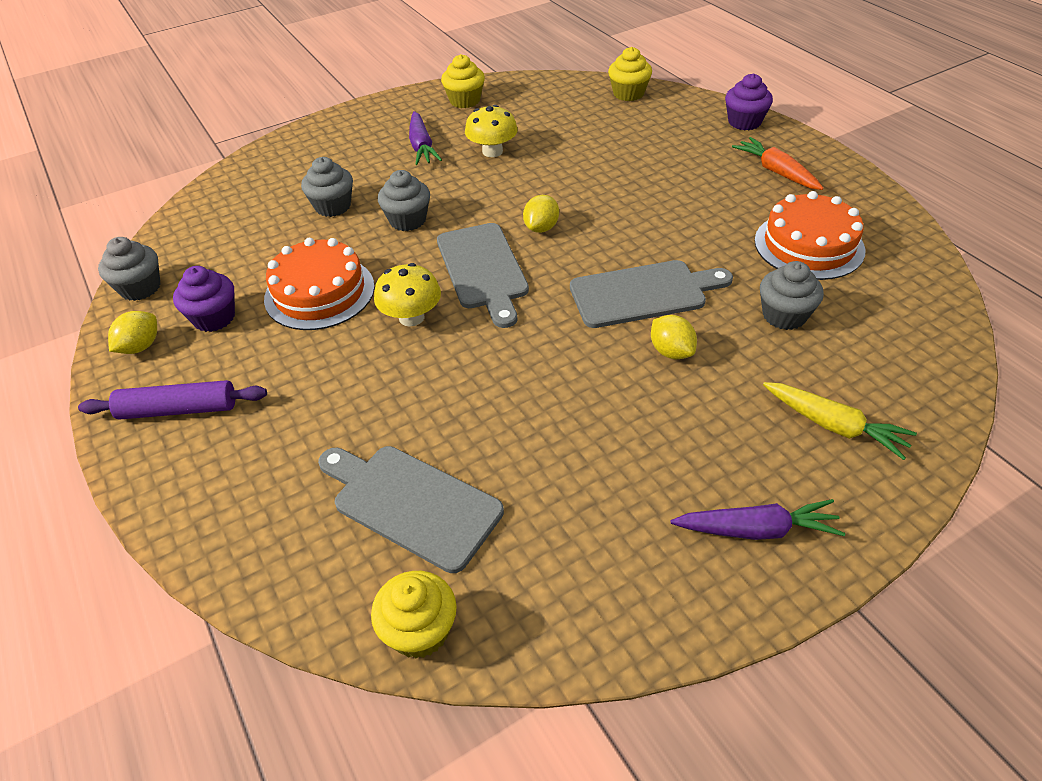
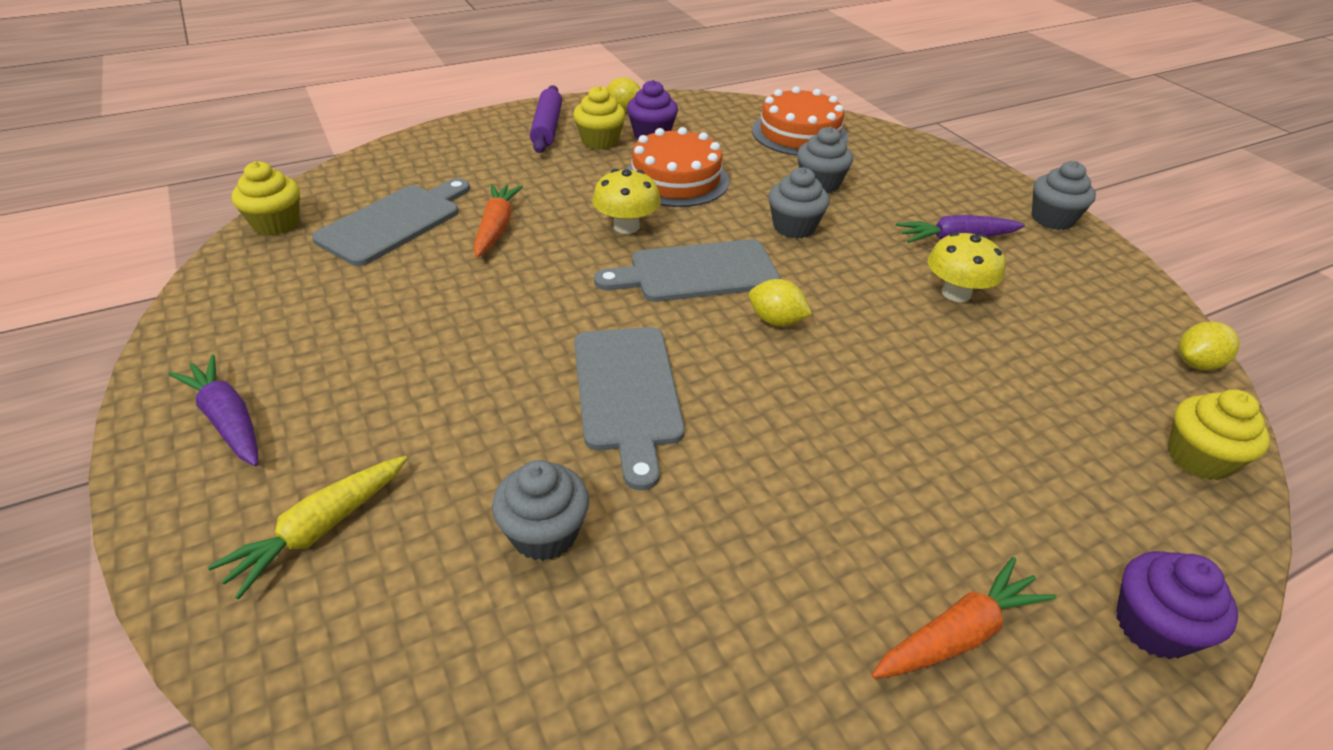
camera: 90 degrees right, 5 degrees down
grey cupcake [98,237,161,301] -> grey cupcake moved to [1032,161,1096,230]
yellow cupcake [441,54,485,108] -> yellow cupcake moved to [573,86,626,150]
yellow lemon [651,315,697,359] -> yellow lemon moved to [1178,321,1240,370]
purple carrot [671,499,845,540] -> purple carrot turned 135 degrees clockwise [168,355,258,466]
orange cake [754,191,866,280] -> orange cake moved to [752,86,848,156]
none -> orange carrot [473,184,523,258]

